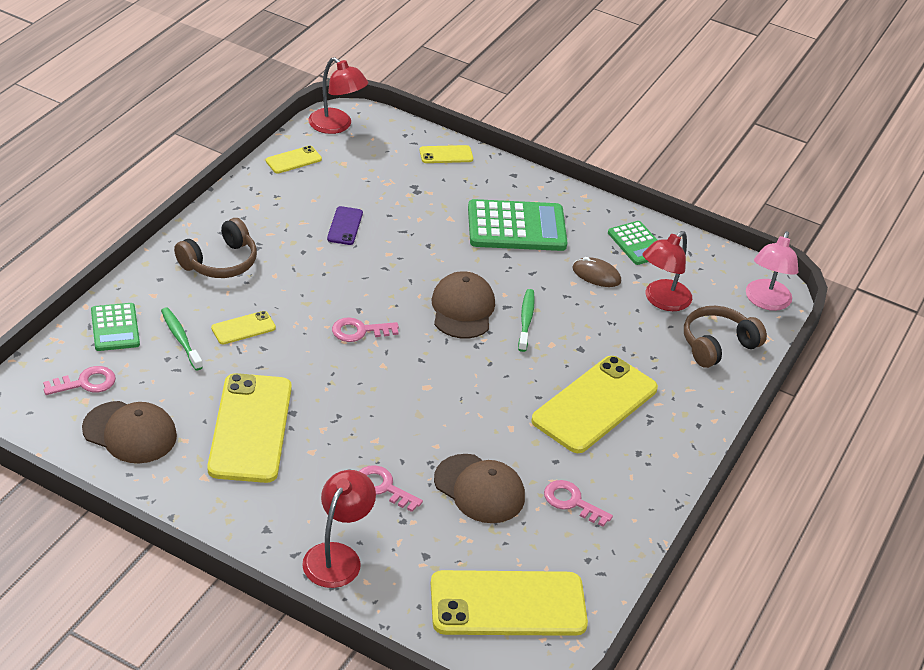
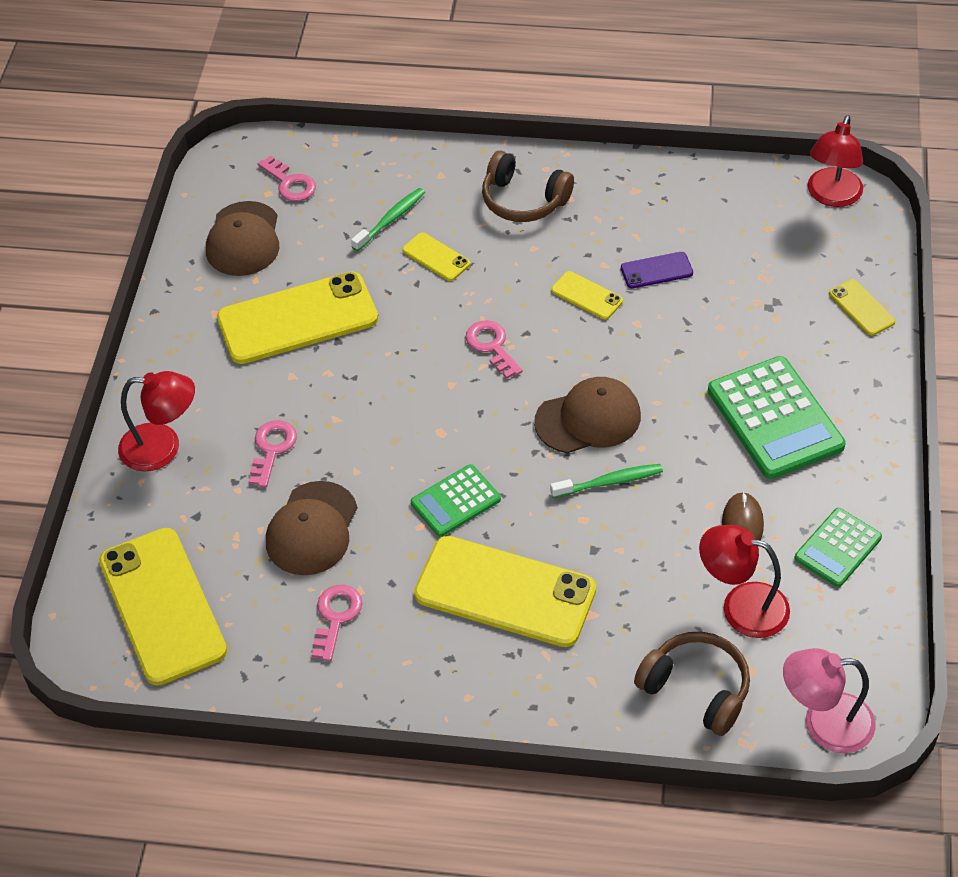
camera: 75 degrees right, 10 degrees up
green calculator [91,303,140,351] -> green calculator moved to [411,464,501,537]
yellow phone [266,146,322,173] -> yellow phone moved to [551,271,623,320]

